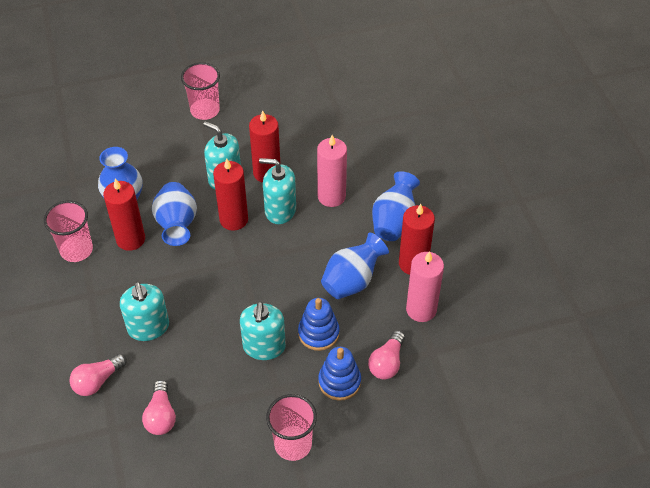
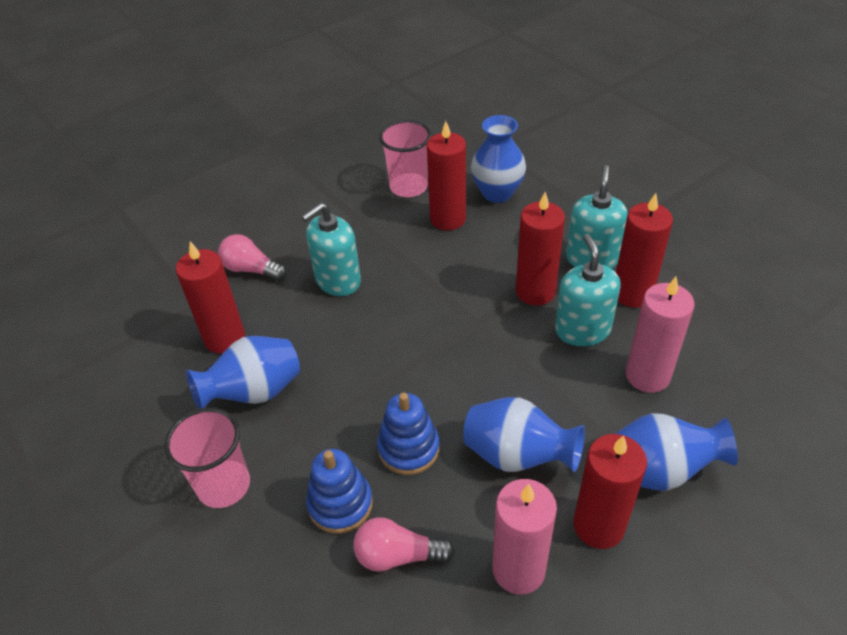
camera: 70 degrees right, 5 degrees down
pink light bulb [142,380,176,435] -> red candle [176,242,245,354]
blue vase [152,182,197,246] -> blue vase moved to [186,336,300,409]
pink cup [181,62,220,120] -> none
turquoise soap dispenser [240,301,286,360] -> none

